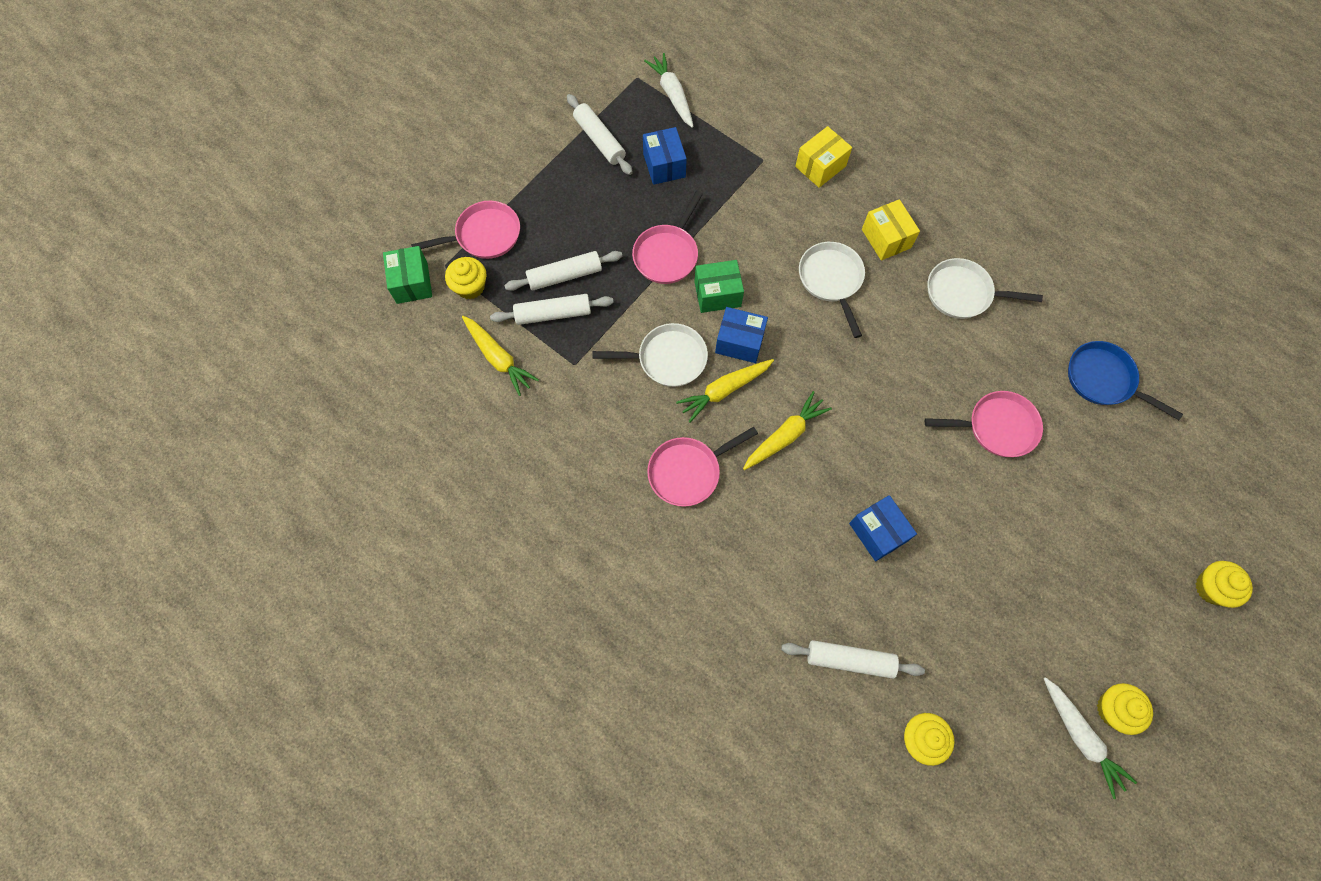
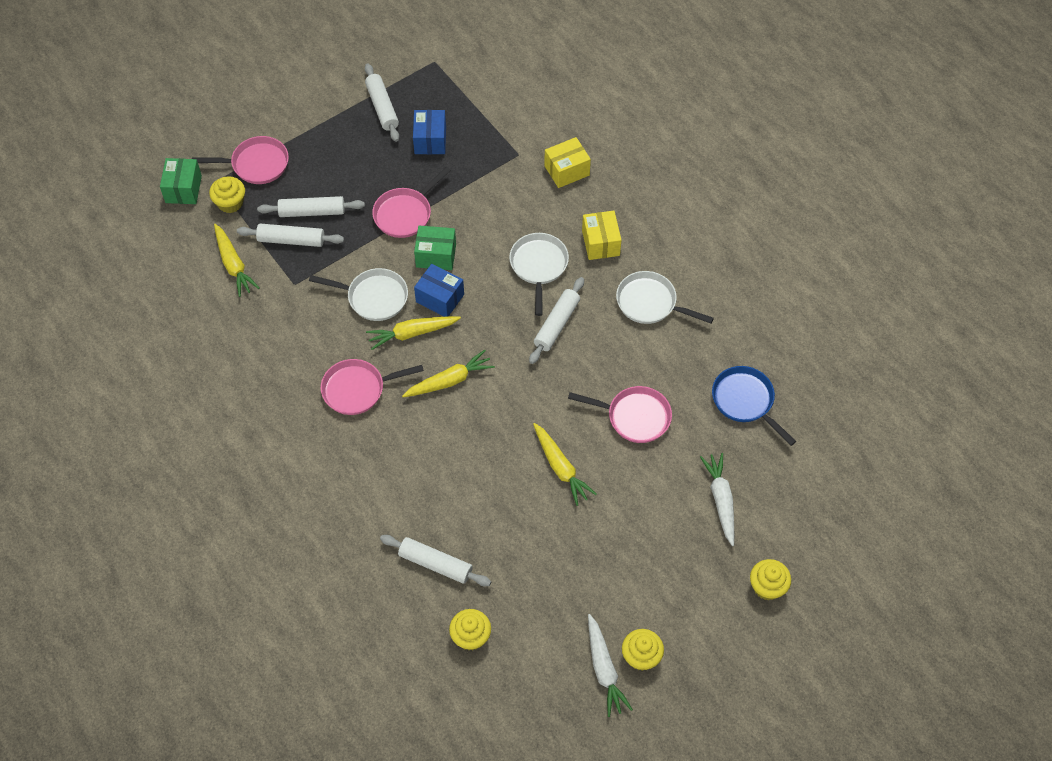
camera: 15 degrees right, 10 degrees down
white carrot [644,53,694,128] -> white carrot moved to [700,453,735,546]
blue box [849,495,917,562] -> none
none -> white rolling pin [529,277,584,364]
none -> yellow carrot [533,423,597,506]

